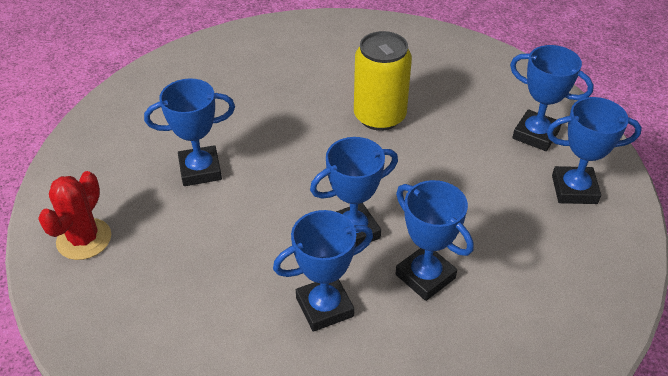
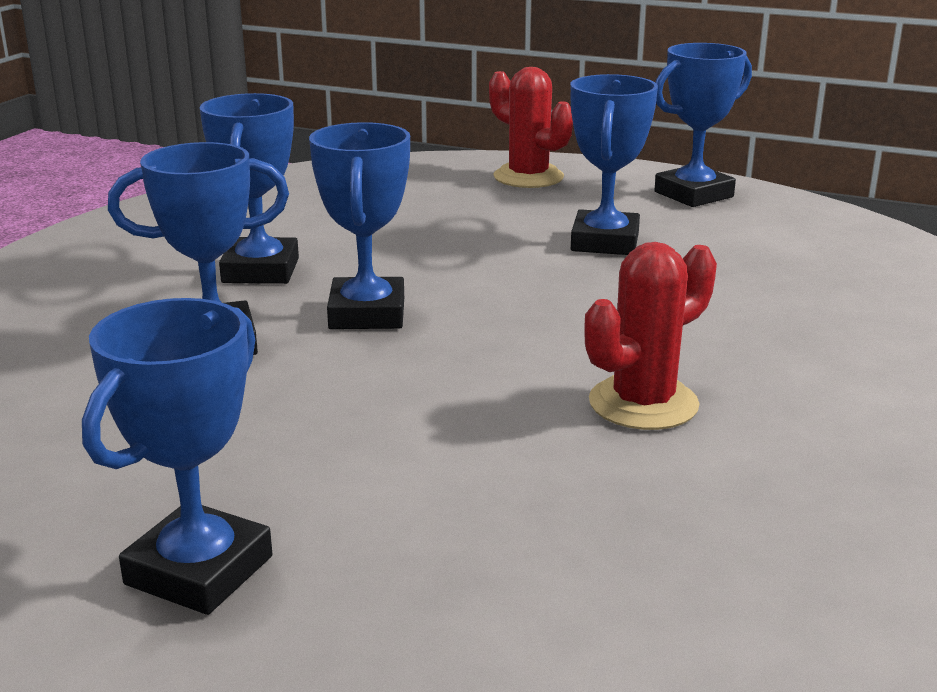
camera: 115 degrees right, 20 degrees down
yellow can [354,31,412,131] -> red cactus [584,242,717,430]
blue trophy [510,45,594,151] -> blue trophy moved to [655,43,752,207]

